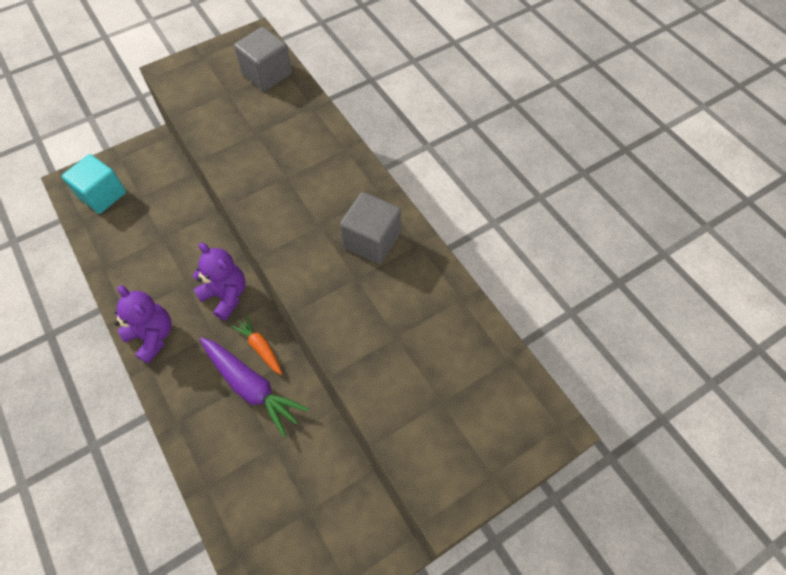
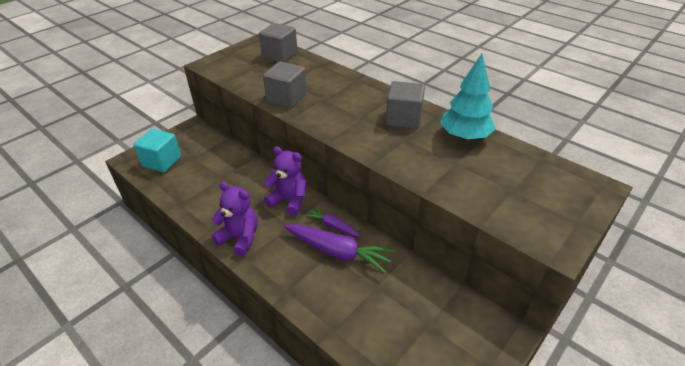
camera: 15 degrees left, 20 degrees down
orange carrot [231,315,282,375] -> purple carrot [304,206,360,237]
none -> grey cube [263,62,307,108]
none -> turquoise tree [440,54,496,140]

